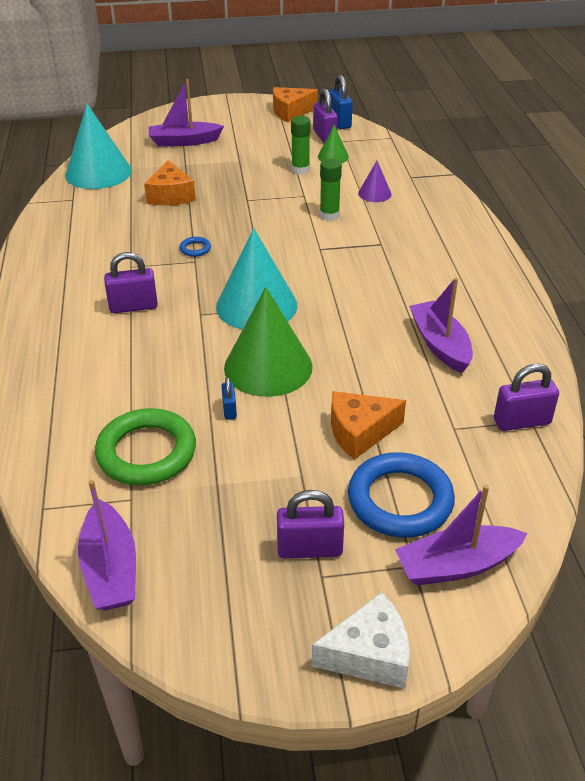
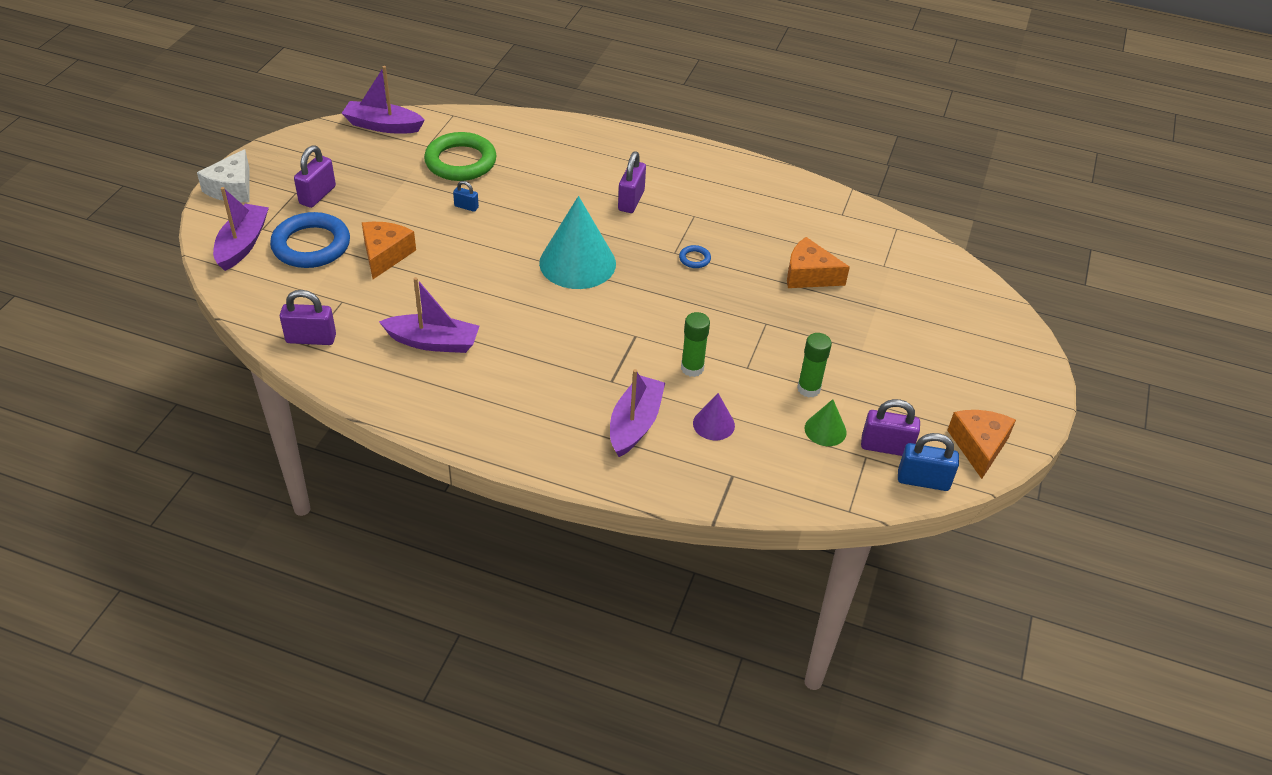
camera: 115 degrees right, 5 degrees up
turquoise cone [65,104,132,189] -> none
purple boat [148,79,224,147] -> purple boat moved to [610,369,665,457]
green cone [224,287,313,397] -> none
purple padlock [494,364,559,431] -> purple padlock turned 75 degrees clockwise [280,290,336,345]

